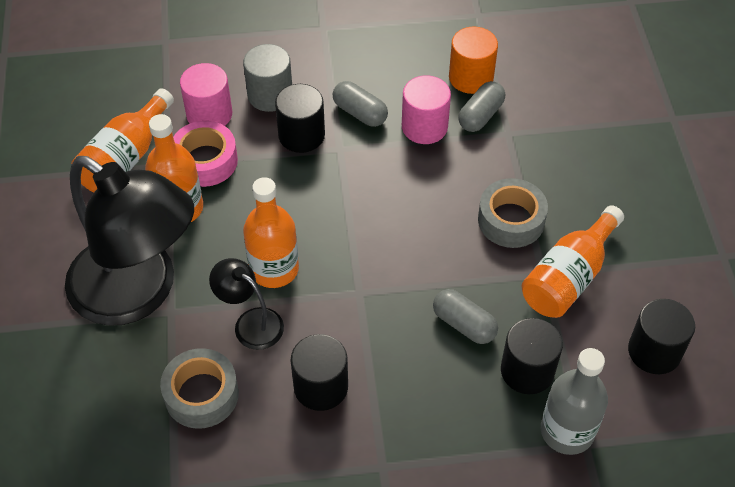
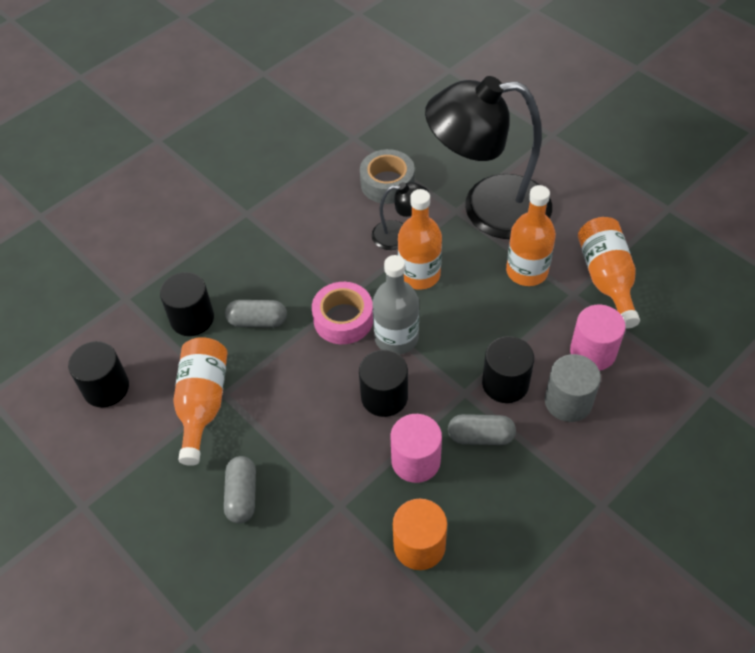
camera: 145 degrees right, 0 degrees up
pink tape [173,121,238,187] -> pink tape moved to [312,282,373,344]
black cylinder [291,334,348,411] -> black cylinder moved to [359,350,408,417]
grey capsule [458,81,505,132] -> grey capsule moved to [224,456,256,523]
grey tape [478,178,548,248] -> none
grey bottle [541,348,608,455] -> grey bottle moved to [372,255,419,355]

